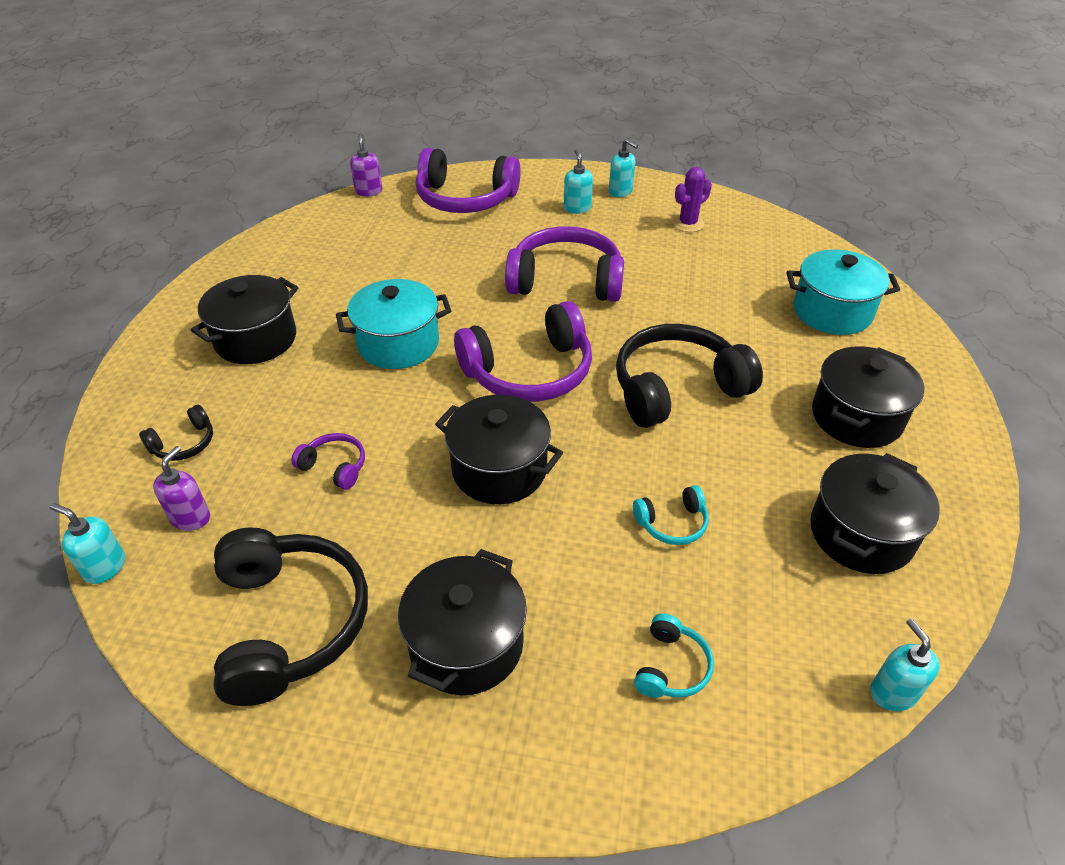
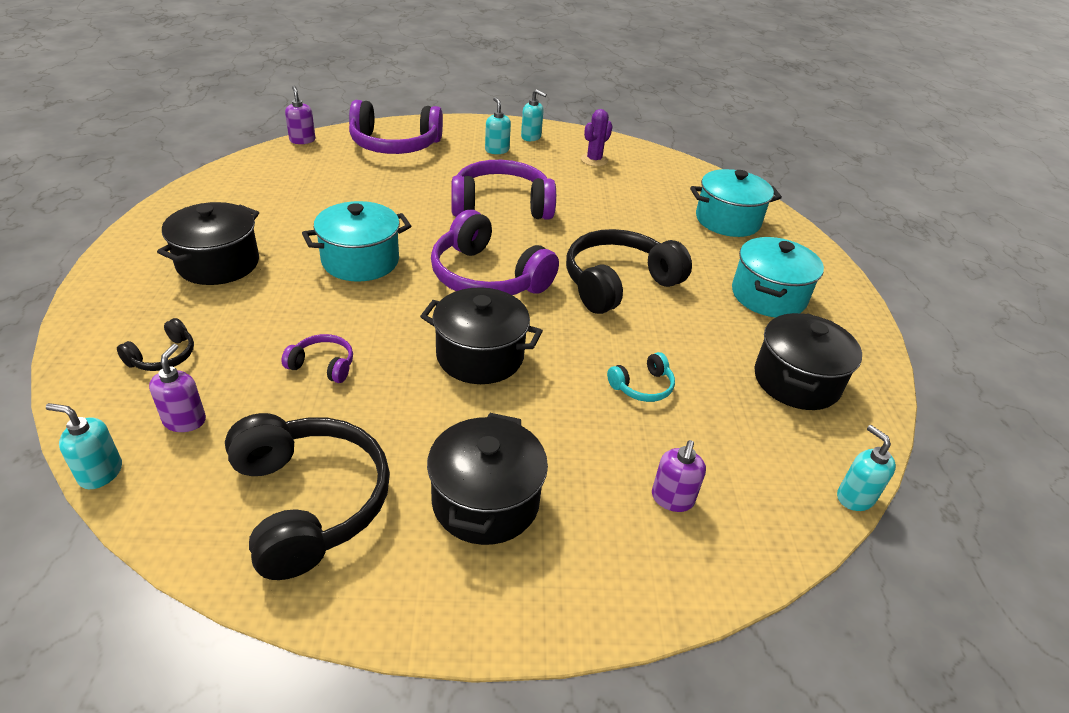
camera: 15 degrees left, 5 degrees down
purple headphones [454,301,592,402] -> purple headphones turned 75 degrees clockwise [431,210,559,295]
turquoise headphones [634,613,714,698] -> purple soap dispenser [652,440,706,512]
black pot [812,346,925,448] -> turquoise pot [732,237,824,317]

